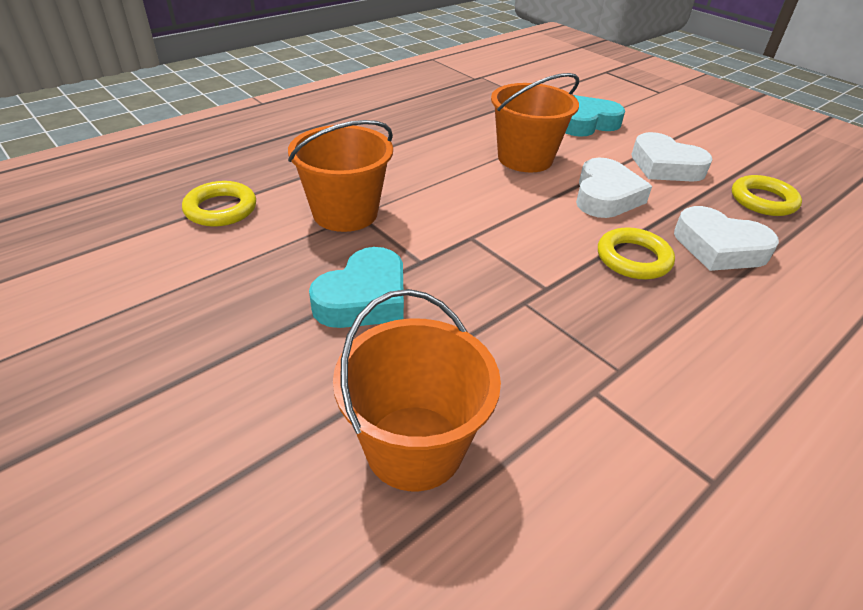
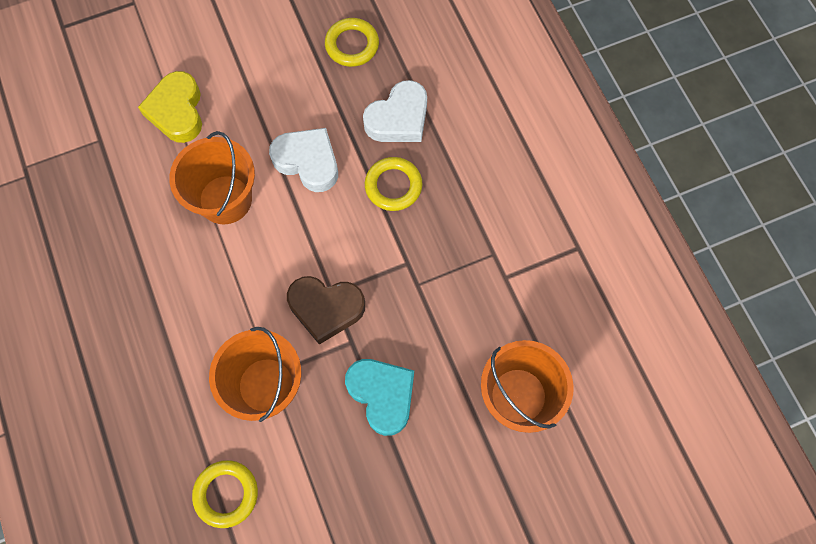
camera: 70 degrees left, 30 degrees up
turquoise heart [565,95,625,137] -> yellow heart [138,71,202,143]
white heart [632,132,713,182] -> none
none -> brown heart [287,276,365,345]

